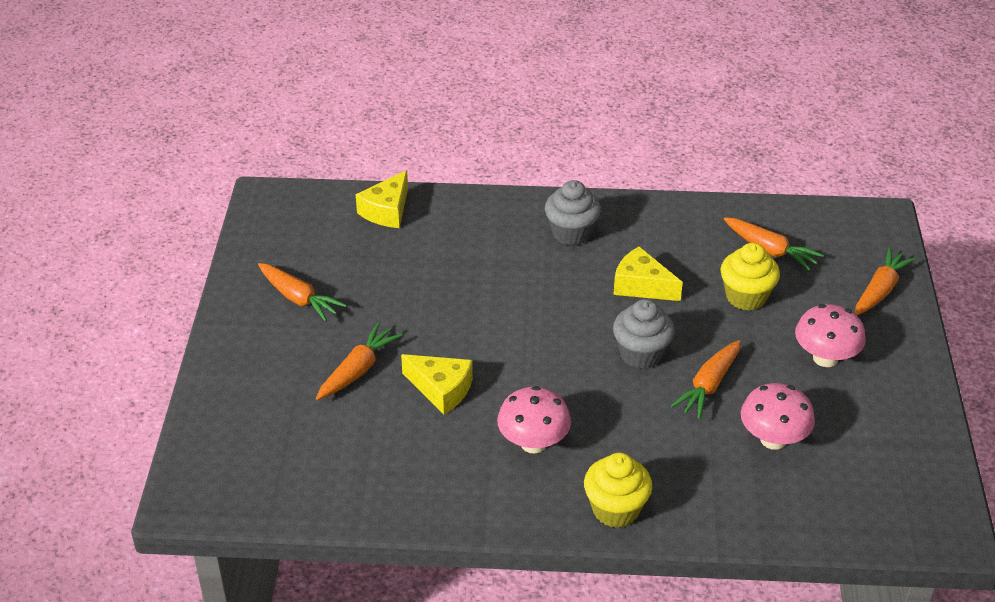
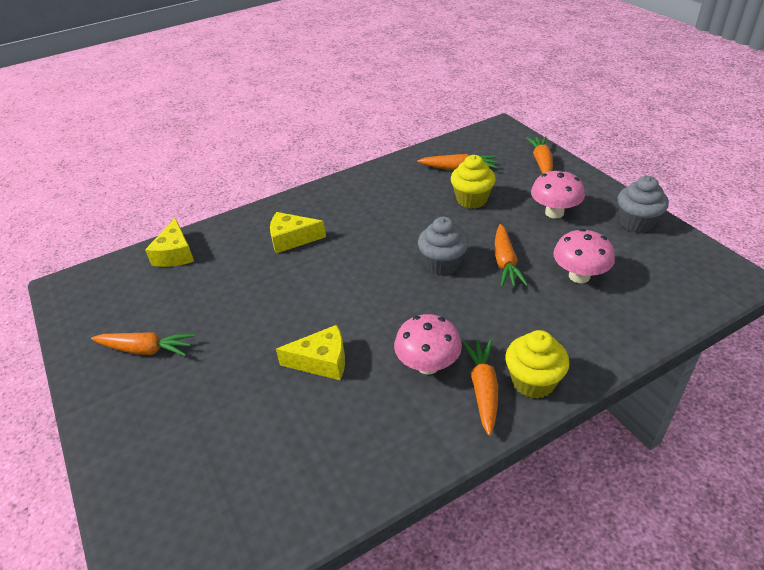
camera: 30 degrees left, 0 degrees up
orange carrot [316,323,402,400] -> orange carrot moved to [462,339,498,436]
grey cupcake [545,180,601,246] -> grey cupcake moved to [617,176,669,233]
yellow cheese [613,247,683,301] -> yellow cheese moved to [270,212,326,253]

